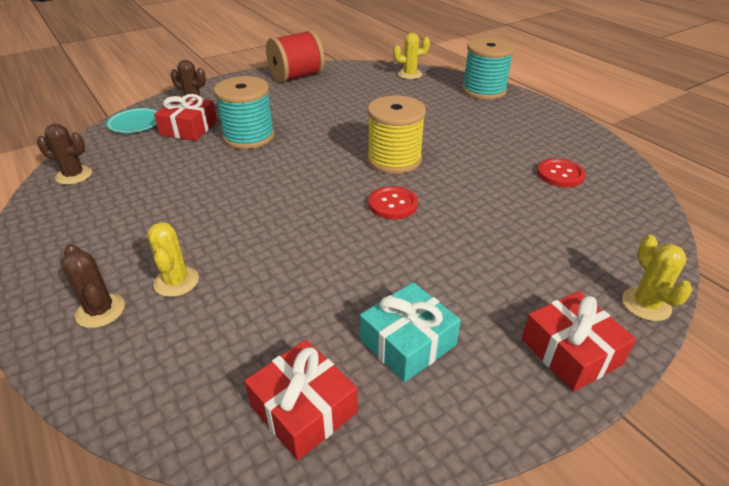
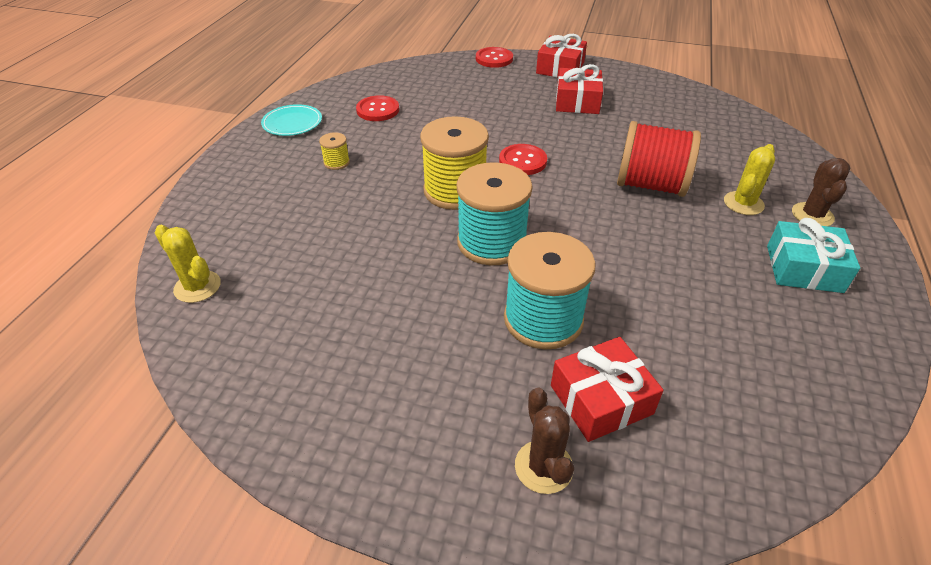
camera: 130 degrees left, 5 degrees up
brown cactus [37,124,92,185] -> none
turquoise plate [106,108,157,133] -> turquoise plate moved to [261,104,322,136]
red gift [244,340,358,460] -> red gift moved to [556,64,603,114]
red spool [266,30,325,83] -> red spool moved to [617,121,701,197]
turquoise gift [360,282,461,382] -> turquoise gift moved to [767,218,860,293]
turquoise spool [462,38,515,100] -> turquoise spool moved to [456,162,533,265]
yellow cactus [622,235,692,321] -> red button [476,47,513,68]
none -> yellow spool [319,132,350,170]

